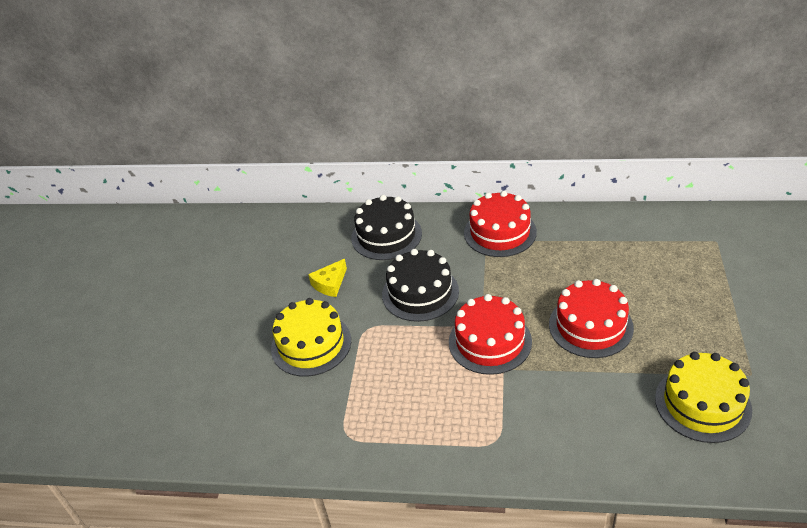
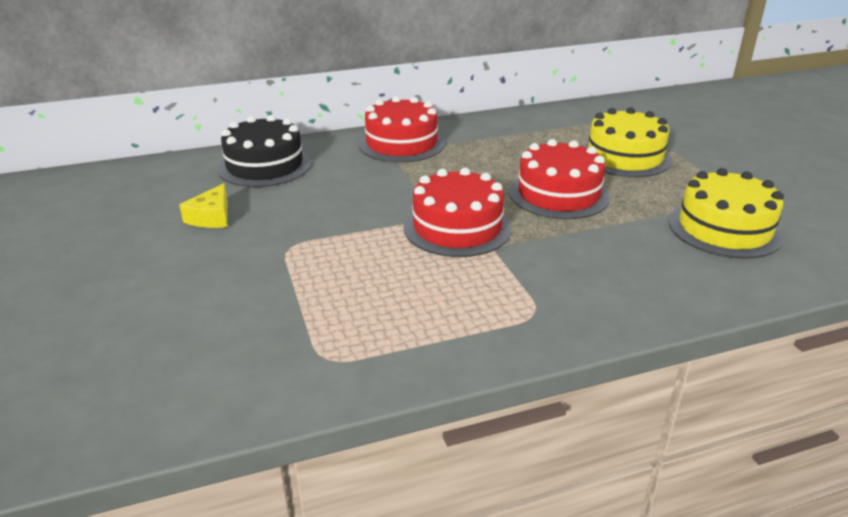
camera: 30 degrees left, 10 degrees down
yellow cake [271,298,351,377] -> yellow cake moved to [582,107,672,177]
black cake [382,249,459,322] -> none

